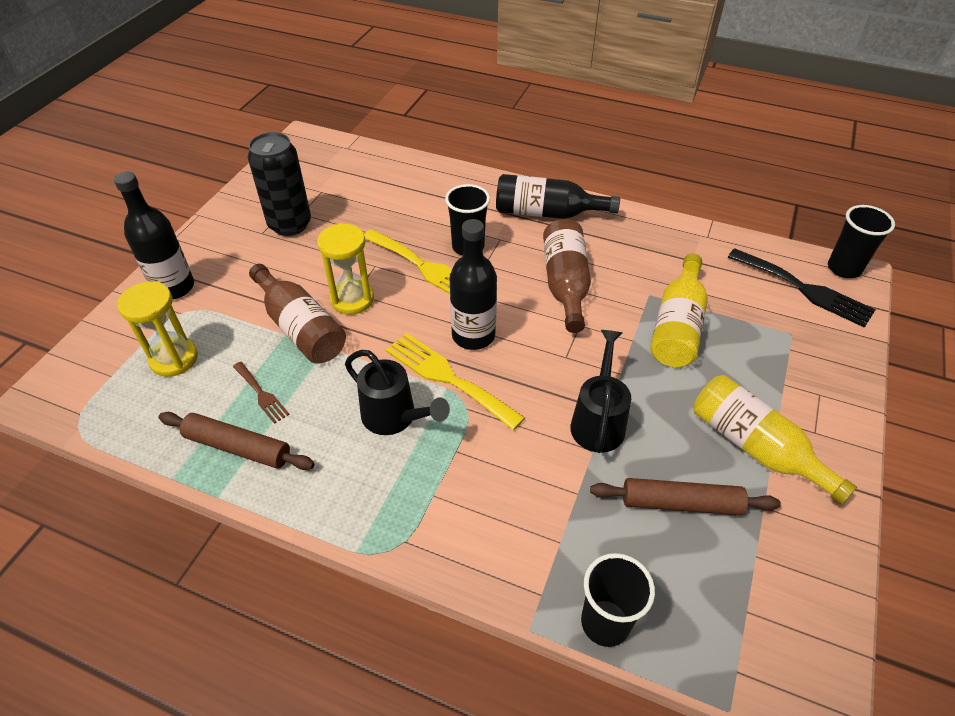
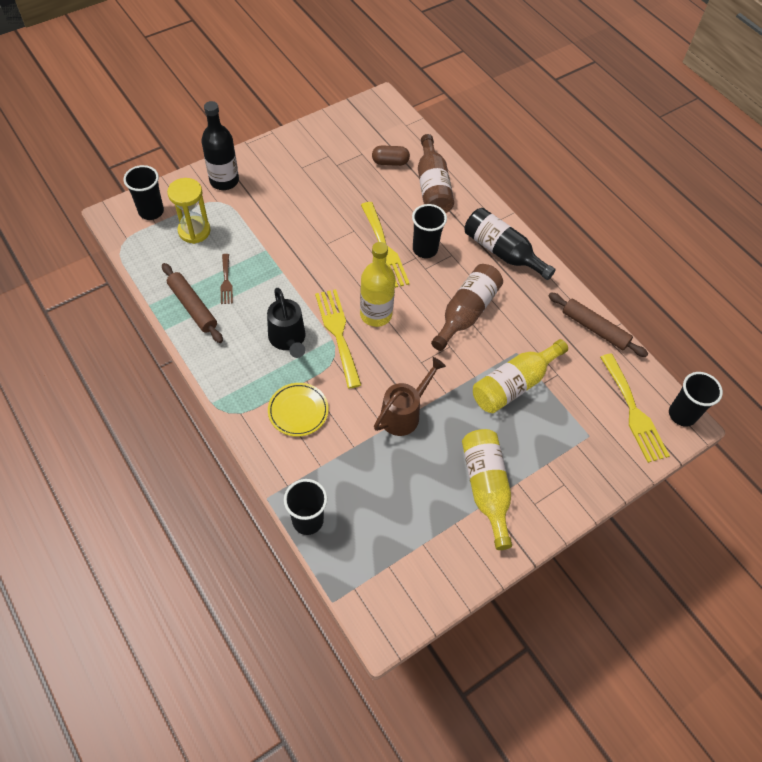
camera: 30 degrees right, 10 degrees up
black can [248,132,311,236] -> none
brown bottle [249,264,346,364] -> brown bottle moved to [418,134,454,213]
yellow hourglass [317,223,374,315] -> none
black bottle [450,219,497,350] -> yellow bottle [360,242,395,327]
black watering can [570,330,631,453] -> brown watering can [374,357,446,436]
brown rolling pin [590,478,781,515] -> brown rolling pin moved to [548,293,648,357]
black fork [728,248,876,328] -> yellow fork [600,353,670,463]
none -> black cup [124,165,164,220]
none -> yellow plate [268,383,329,437]
none -> brown capsule [372,145,410,166]

